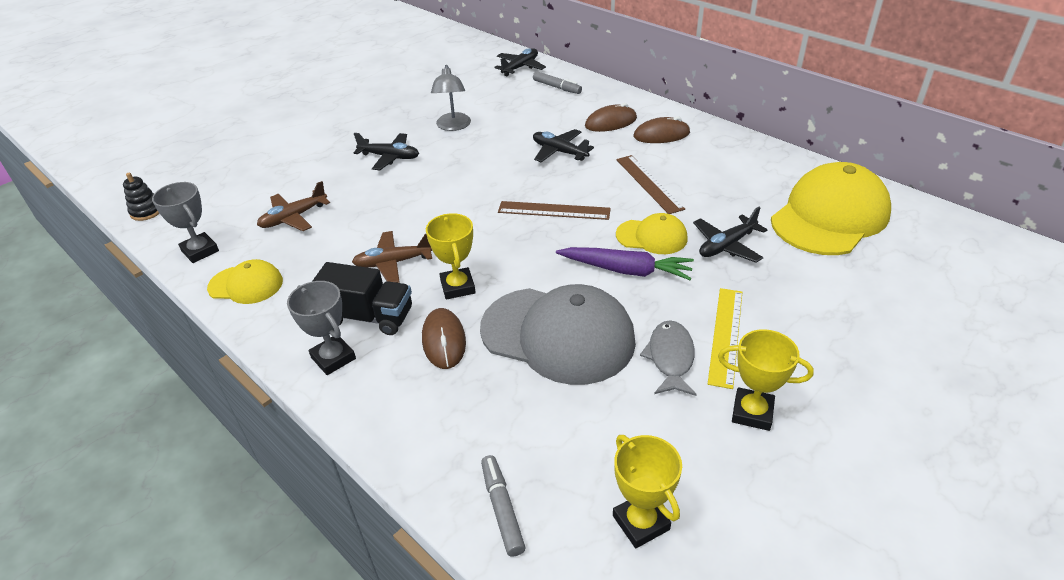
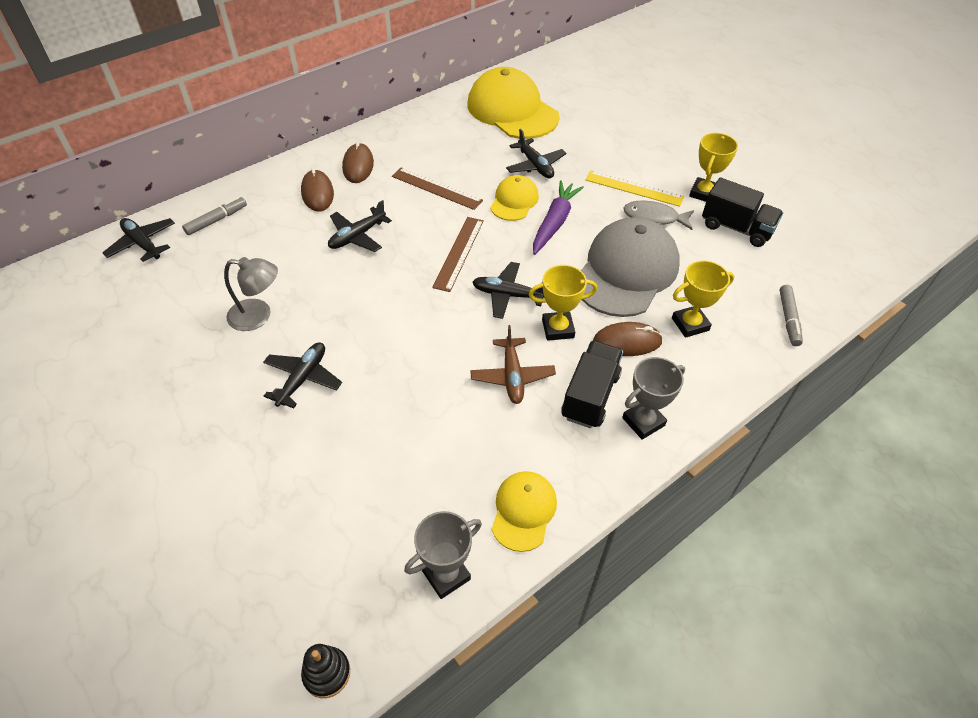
camera: 85 degrees left, 10 degrees up
brown plane [257,181,330,231] -> none
grey marker [481,455,525,557] -> grey marker turned 75 degrees counterclockwise [780,285,803,346]
yellow trophy [613,435,682,548] -> yellow trophy moved to [672,261,734,338]
brown ruler [616,155,685,214] -> brown ruler turned 45 degrees clockwise [392,167,483,210]
none -> black plane [473,262,544,319]
none -> black truck [702,178,784,247]

